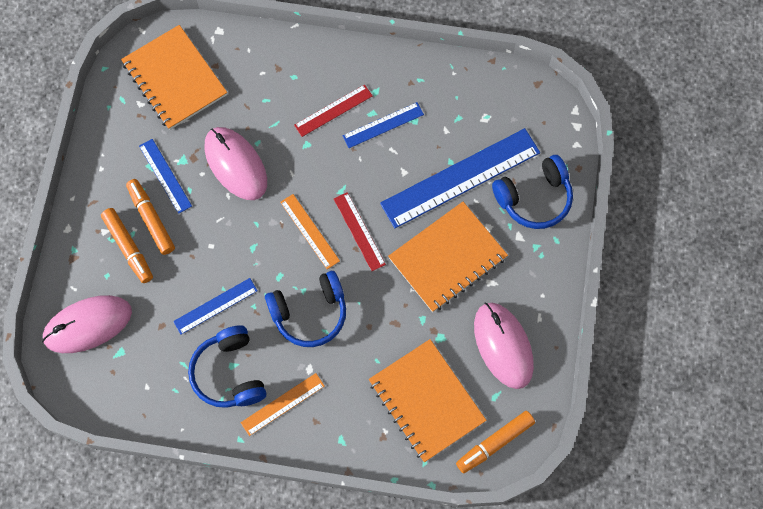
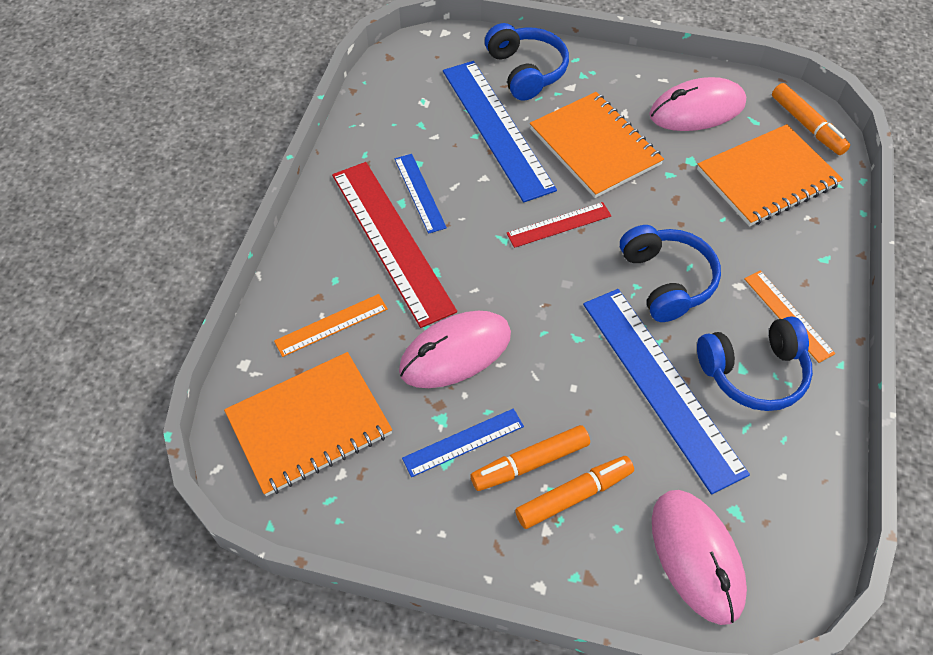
camera: 85 degrees left, 15 degrees down
blue ruler [173,278,258,334] -> blue ruler [583,289,750,494], size x1.98
orange ruler [280,194,340,269] -> orange ruler moved to [274,294,388,357]
red ruler [294,84,372,137] -> red ruler [332,162,457,328], size x1.98

